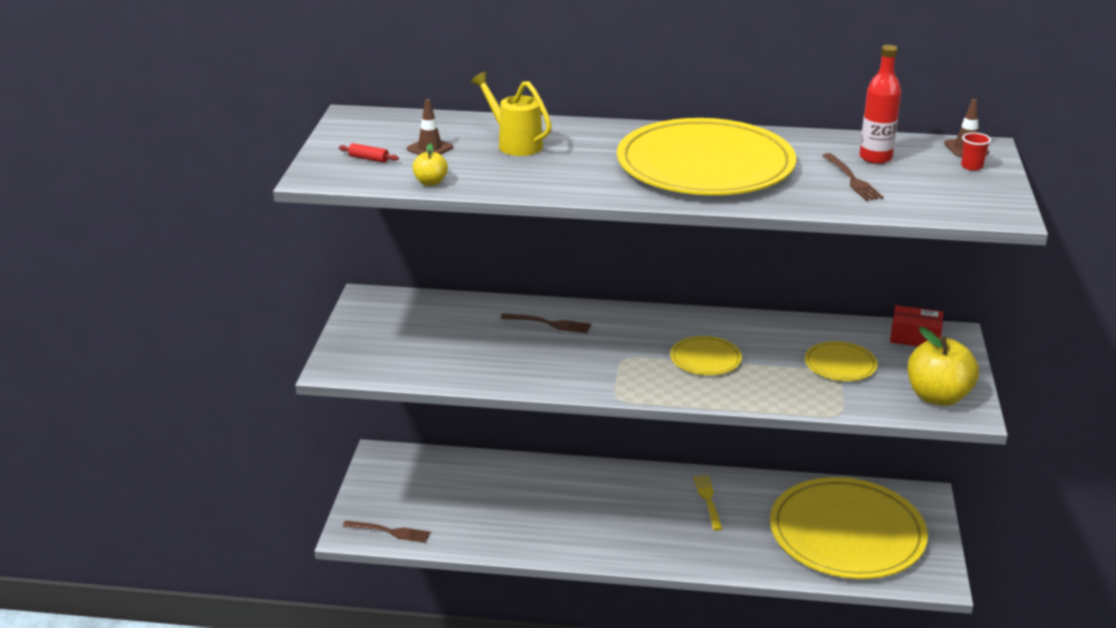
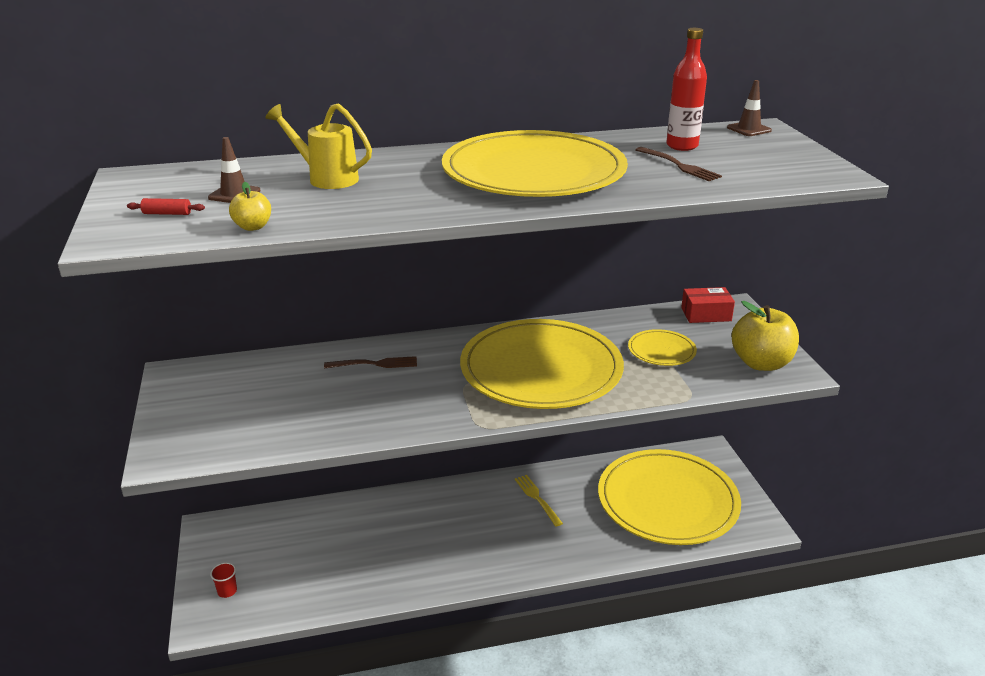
camera: 20 degrees left, 0 degrees up
brown fork [343,521,431,543] -> none
yellow plate [670,336,742,375] -> yellow plate [460,319,624,409], size x2.32
red cup [961,133,991,171] -> red cup moved to [210,563,237,598]

